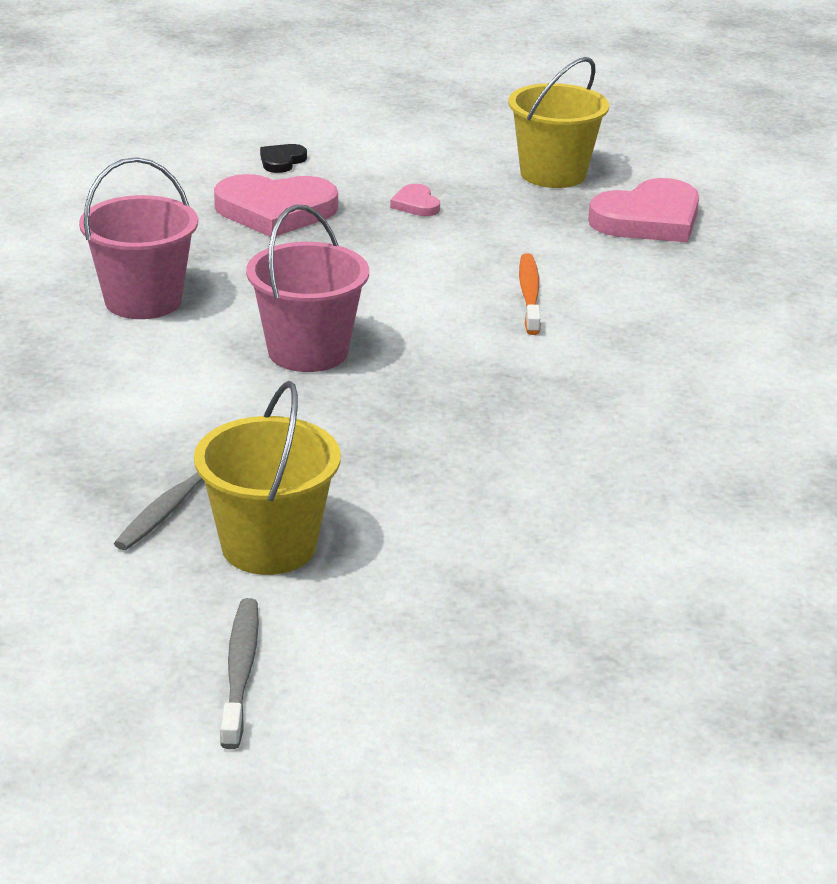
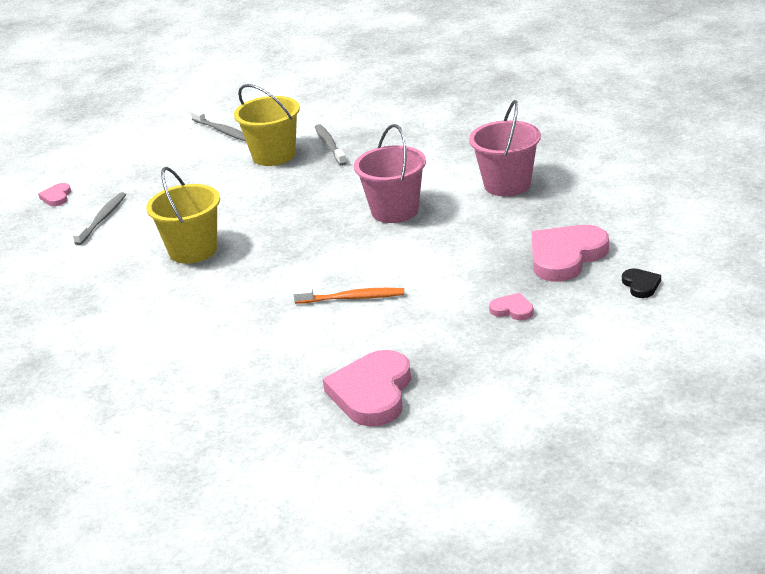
camera: 140 degrees right, 0 degrees up
yellow bucket [508,57,609,188] -> yellow bucket moved to [146,167,220,264]
orange toothbrush [519,253,541,335] -> orange toothbrush turned 45 degrees counterclockwise [293,288,404,304]
none -> pink heart [38,183,71,206]
none -> grey toothbrush [73,192,126,245]

